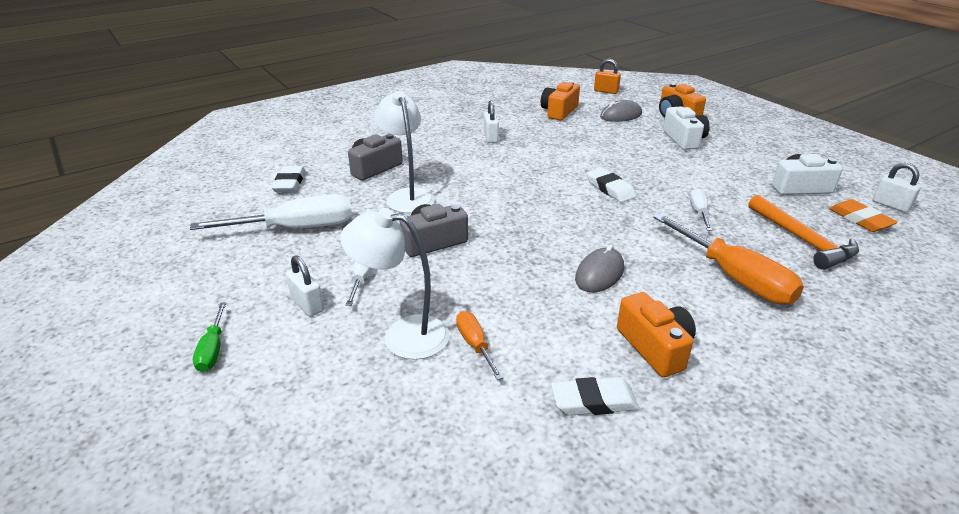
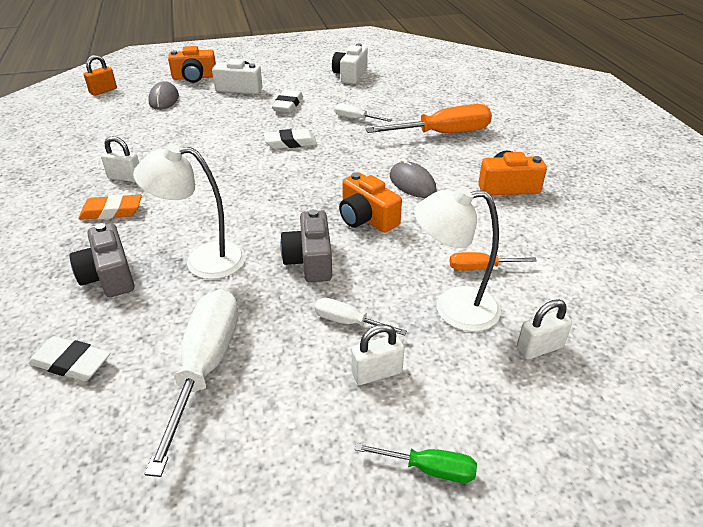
camera: 70 degrees left, 5 degrees up
white lamp [340,208,450,360] -> white lamp turned 60 degrees clockwise [414,186,501,332]
orange camera [541,81,580,120] -> orange camera moved to [339,172,402,233]
white eraser [551,377,639,416] -> white eraser moved to [272,90,303,113]
orange hammer [749,195,859,270] -> none
orange eraser [829,199,898,232] -> orange eraser moved to [78,194,142,220]
white padlock [873,163,921,213] -> white padlock moved to [517,299,572,360]

